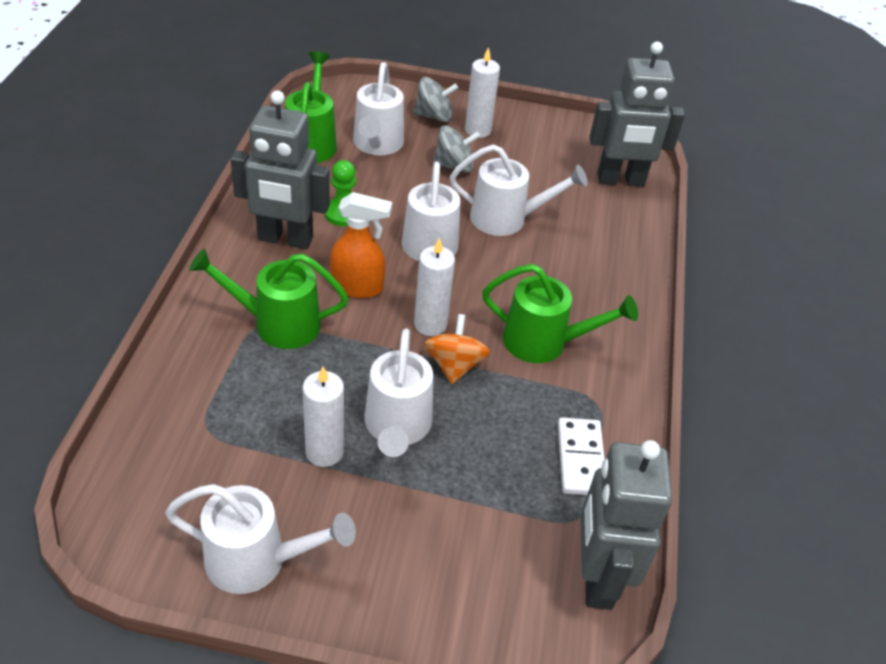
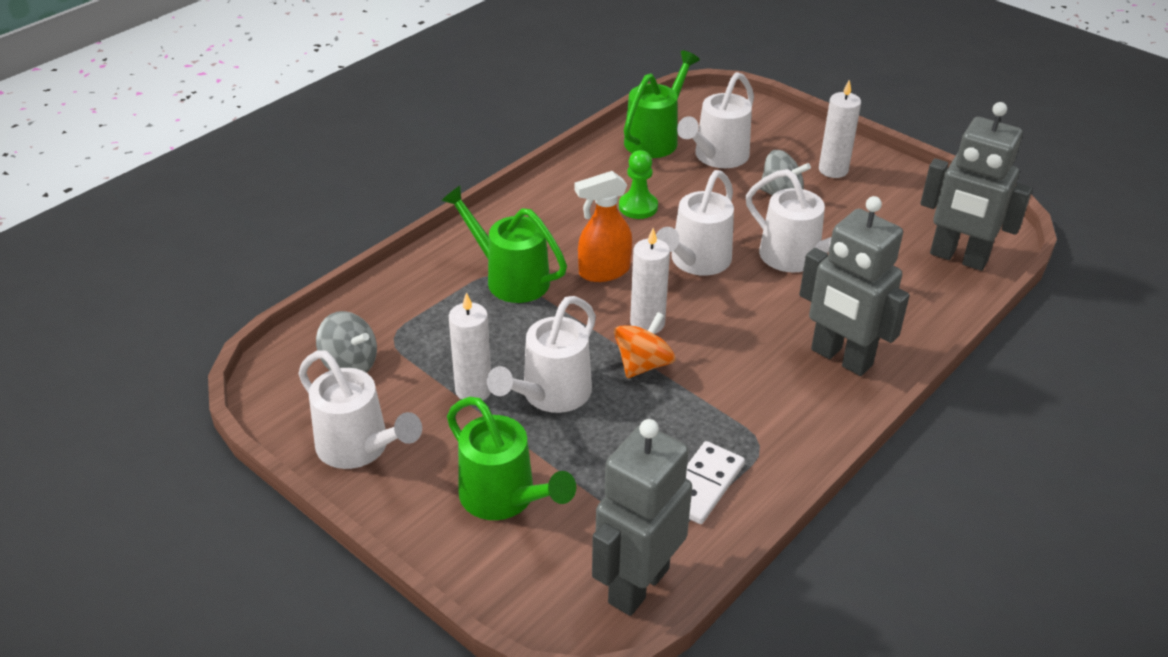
camera: 35 degrees right, 5 degrees down
grey robot [230,90,330,249] -> grey robot moved to [799,196,910,376]
orange spray bottle [330,192,392,298] -> orange spray bottle turned 120 degrees clockwise [575,171,632,282]
grey spinning top [414,77,458,122] -> grey spinning top moved to [316,311,377,373]
green watering can [482,264,638,363] -> green watering can moved to [447,397,576,520]

